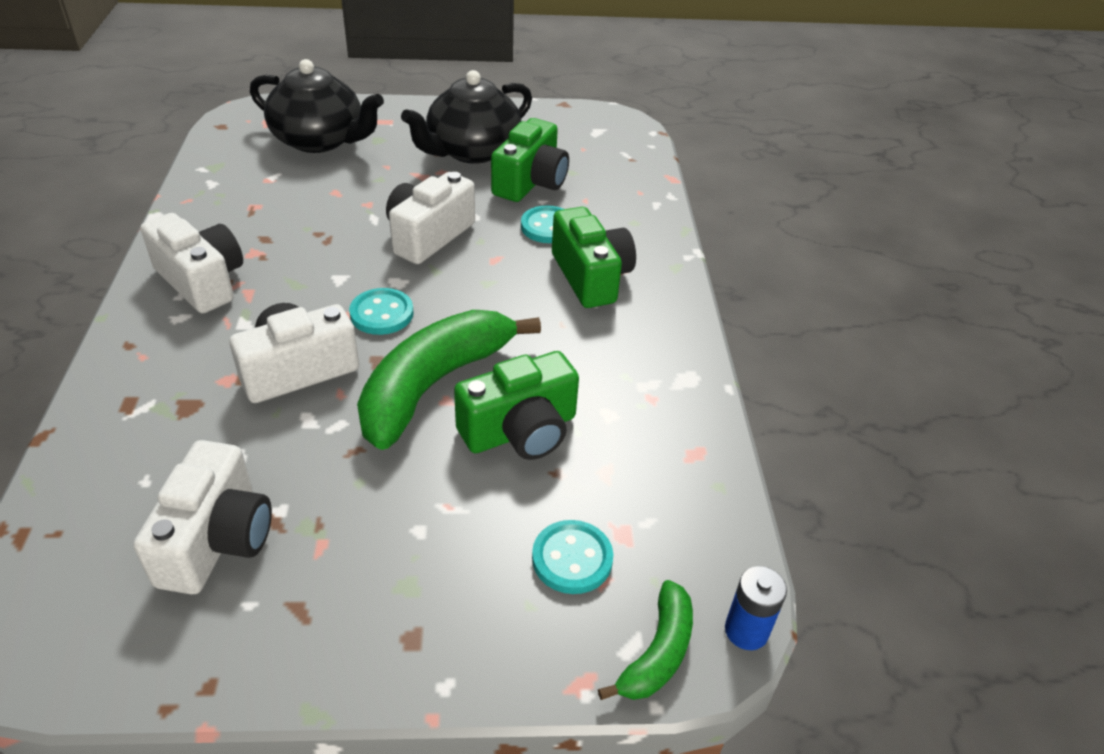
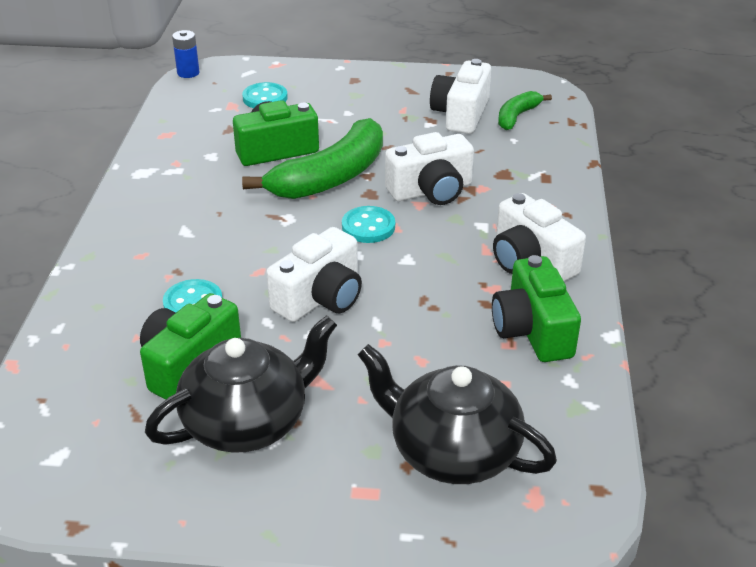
camera: 170 degrees left, 5 degrees down
green camera [552,207,636,308] -> green camera moved to [492,255,581,362]
green banana [598,580,693,700] -> green banana moved to [498,91,552,130]

